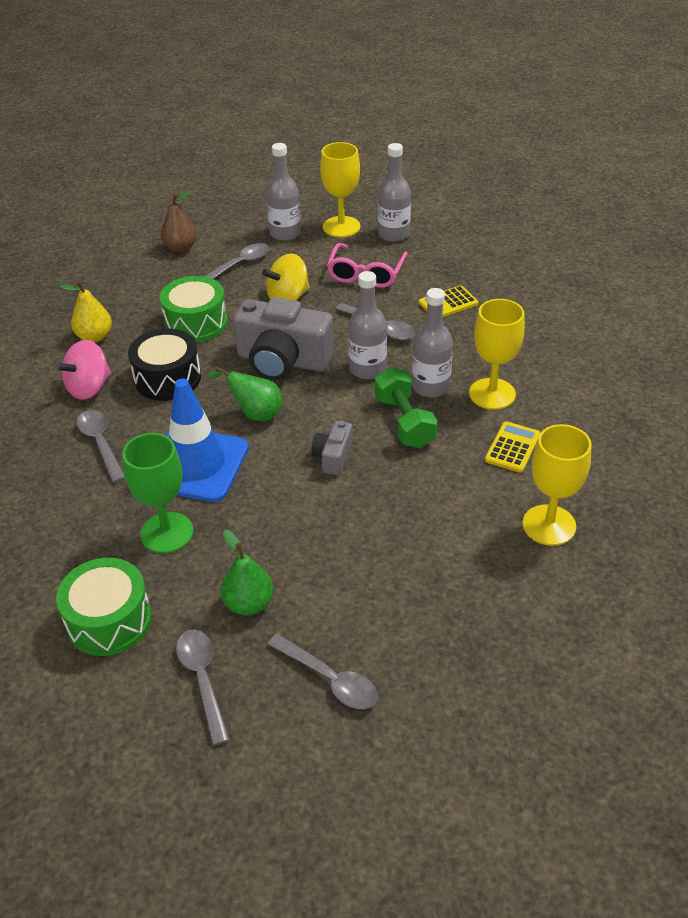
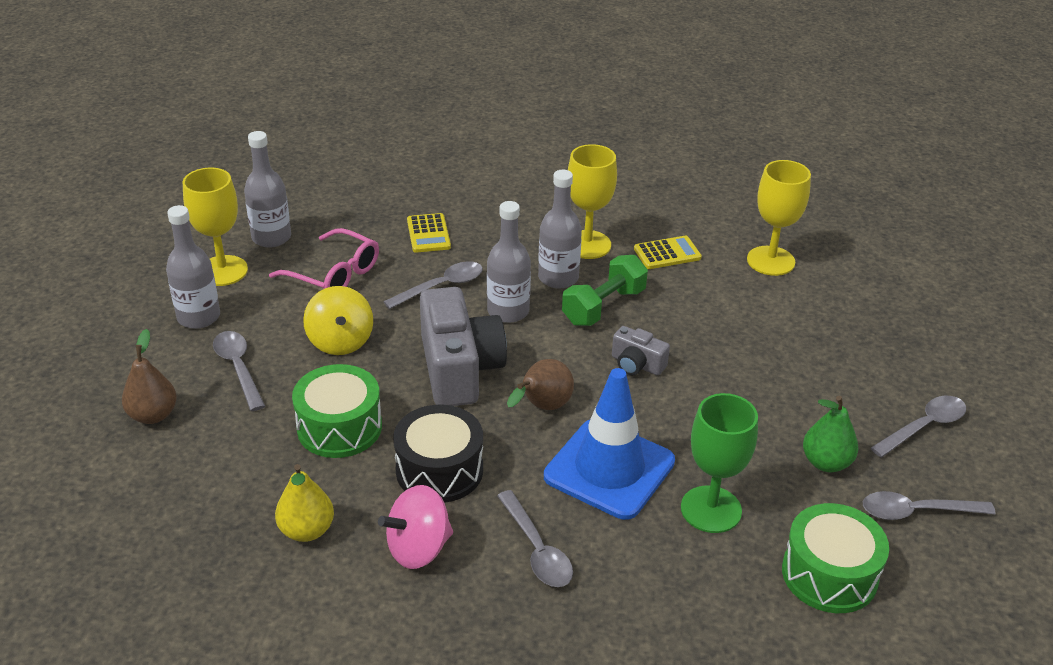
camera: 75 degrees left, 5 degrees down
pink spinning top [55,340,111,400] -> pink spinning top turned 90 degrees clockwise [378,485,453,569]
grey spoon [77,410,125,483] -> grey spoon turned 105 degrees counterclockwise [497,490,573,587]
green pear [206,367,283,421] -> brown pear [507,359,574,410]
grey camera [233,297,334,380] -> grey camera turned 45 degrees counterclockwise [420,287,507,406]
green dumbbell [375,367,437,448] -> green dumbbell turned 45 degrees counterclockwise [562,255,648,326]
yellow calculator [485,421,540,473] -> yellow calculator turned 120 degrees clockwise [634,236,702,269]

